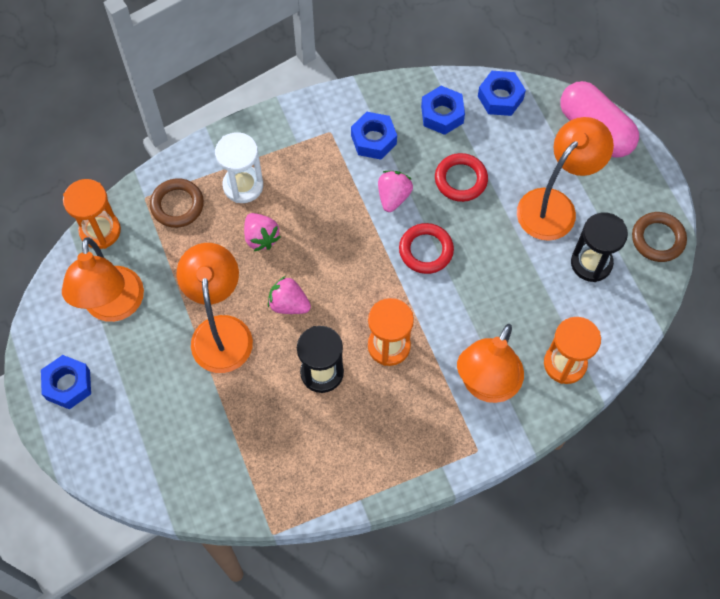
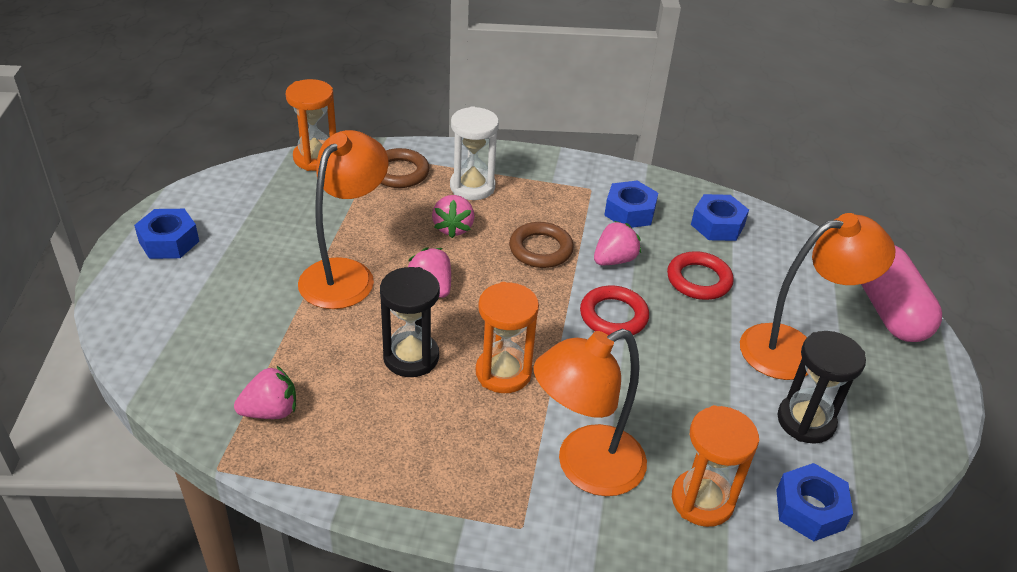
camera: 30 degrees right, 25 degrees down
orange lamp [62,237,144,322] -> none
blue nut [478,71,526,116] -> blue nut moved to [776,463,853,541]
brown ring [632,212,687,262] -> brown ring moved to [509,222,574,268]
none -> pink strawberry [234,365,296,419]

